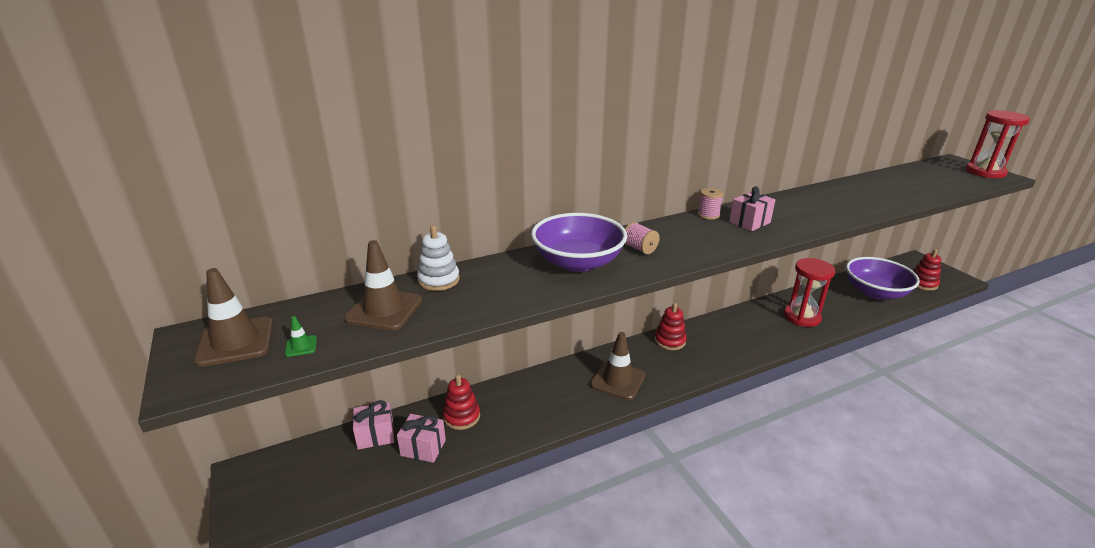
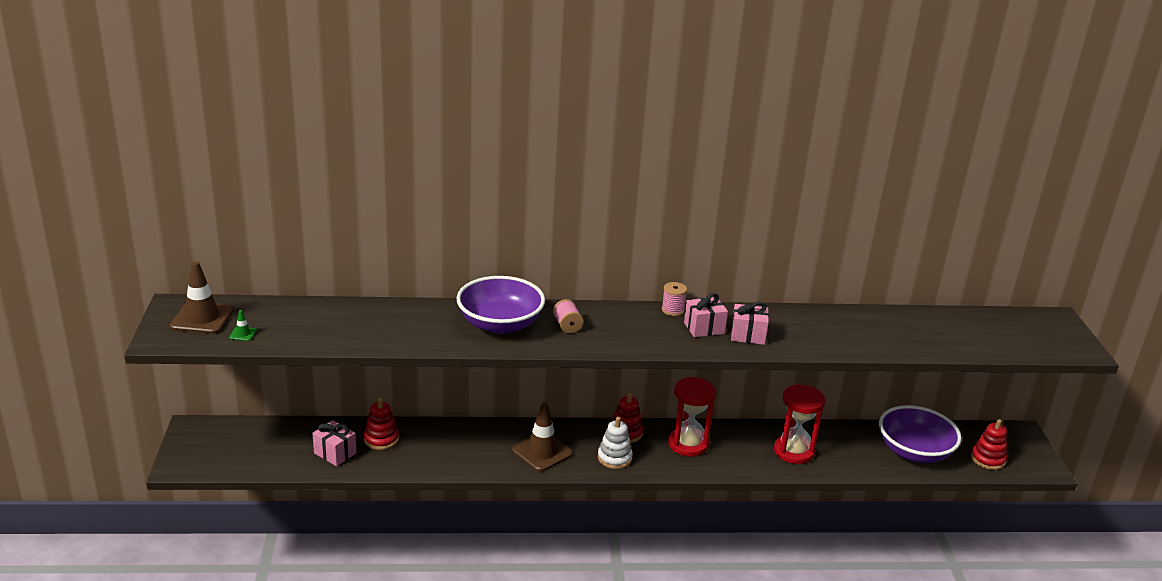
camera: 20 degrees right, 0 degrees up
brown traffic cone [344,240,422,331] -> none
pink gift [353,400,394,450] -> pink gift moved to [731,302,769,345]
white stacking toy [417,225,460,291] -> white stacking toy moved to [598,417,633,469]
red hourglass [966,111,1030,178] -> red hourglass moved to [668,377,716,457]

